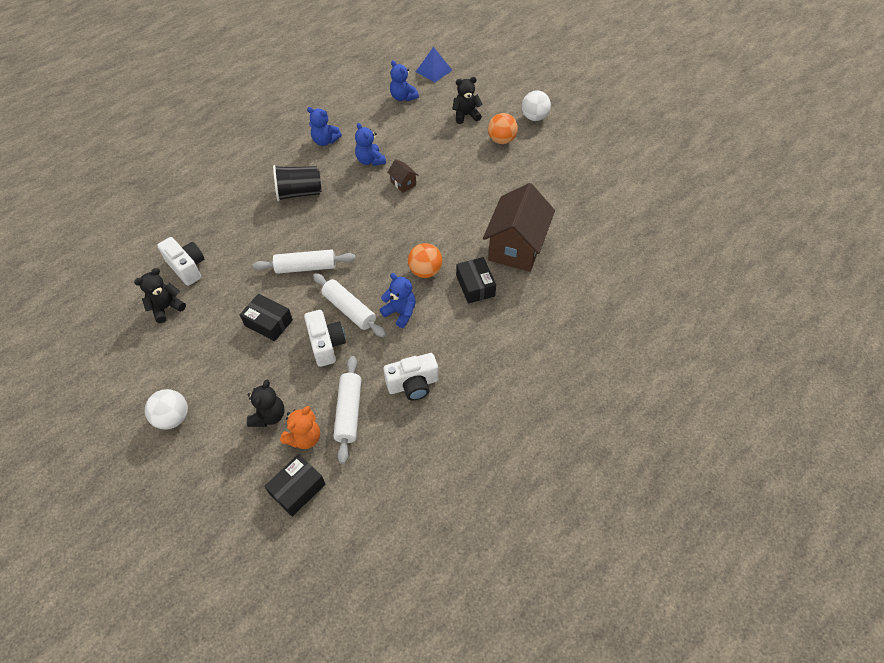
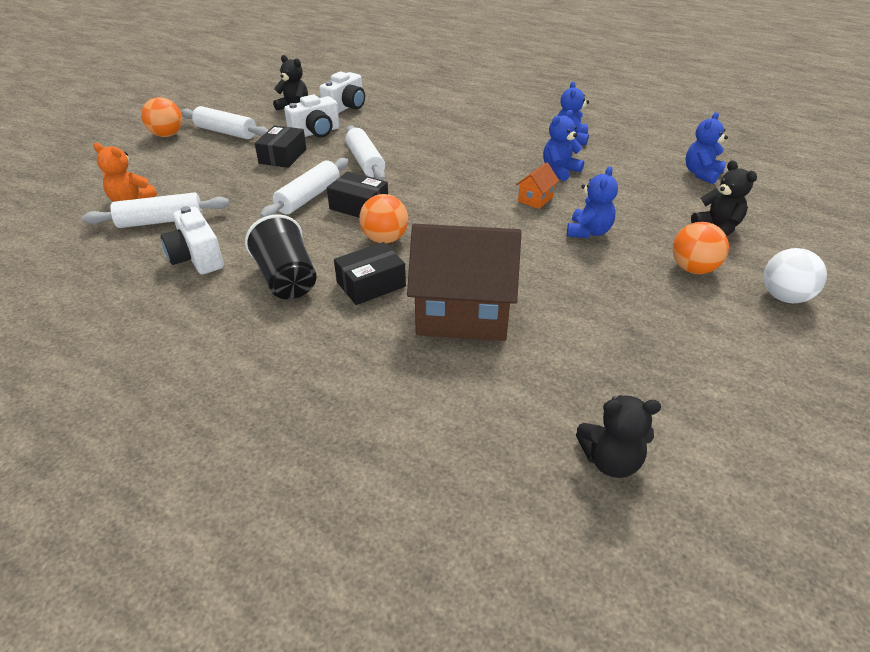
camera: 75 degrees right, 15 degrees down
white ball [145,389,188,430] -> orange ball [141,97,182,137]
black teddy bear [247,380,285,427] -> black teddy bear moved to [576,395,661,478]
black box [264,454,325,517] -> black box moved to [327,171,388,218]
black cup [273,165,322,201] -> black cup moved to [245,214,317,299]
white camera [304,310,346,367] -> white camera moved to [284,95,339,137]
blue teddy bear [380,273,416,328] -> blue teddy bear moved to [567,166,618,238]
brown house [387,159,418,193] -> orange house [516,163,559,209]
blue pyramid [416,47,452,82] -> none
none -> white rolling pin [181,106,268,139]

